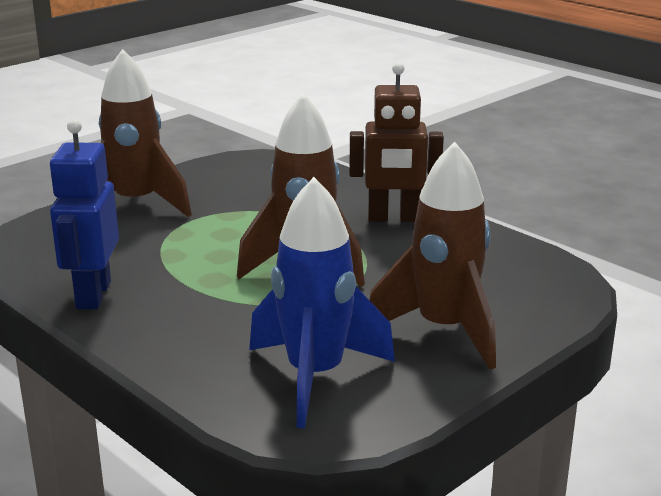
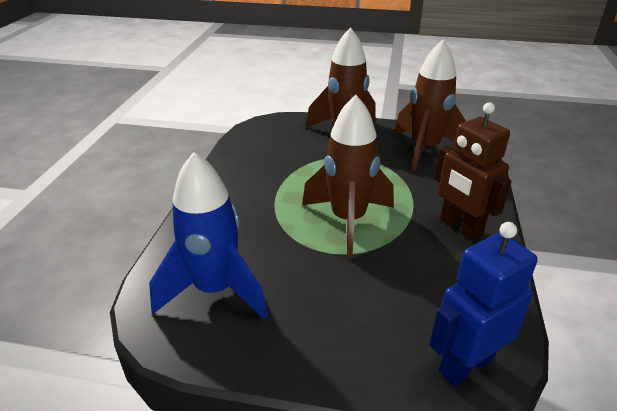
camera: 55 degrees right, 10 degrees up
blue robot [49,119,119,309] -> blue robot moved to [430,222,538,387]
brown rocket [369,142,496,370] -> brown rocket moved to [394,40,466,171]

